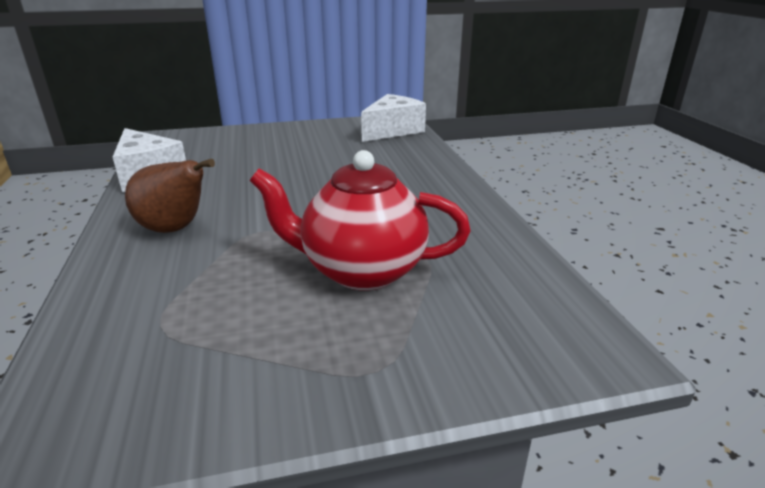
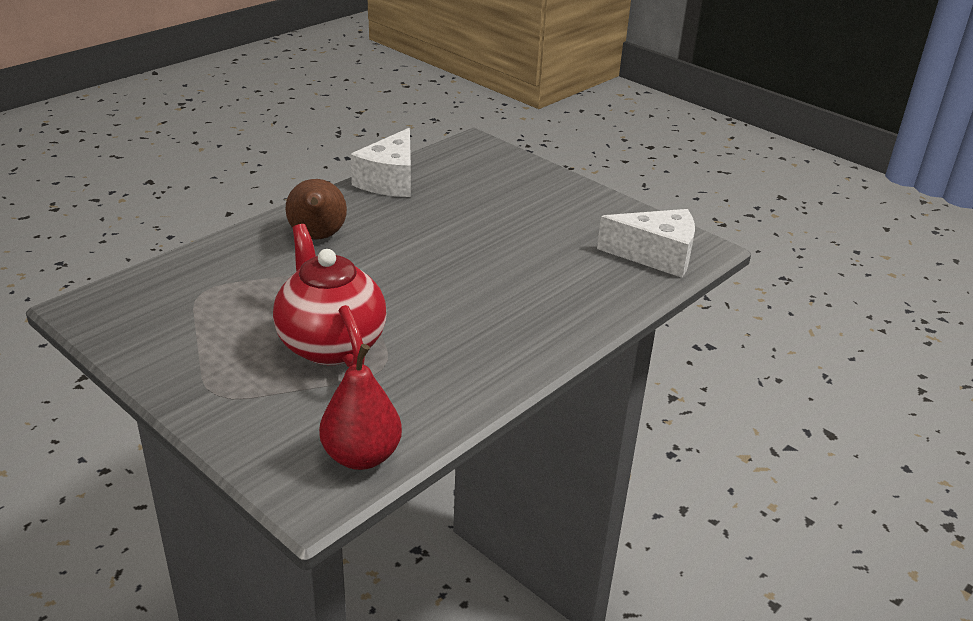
camera: 55 degrees right, 5 degrees up
none -> red pear [319,344,402,470]

